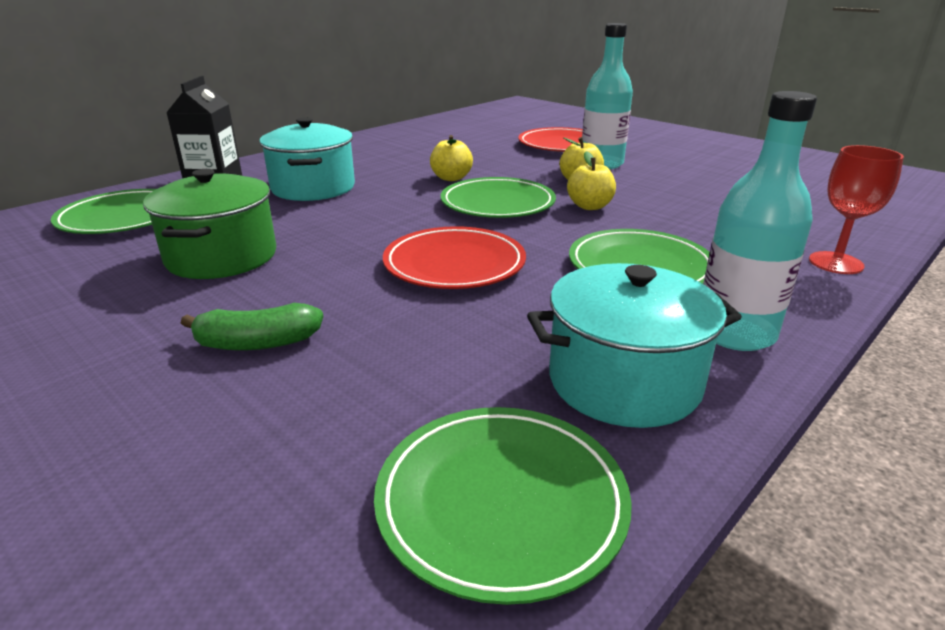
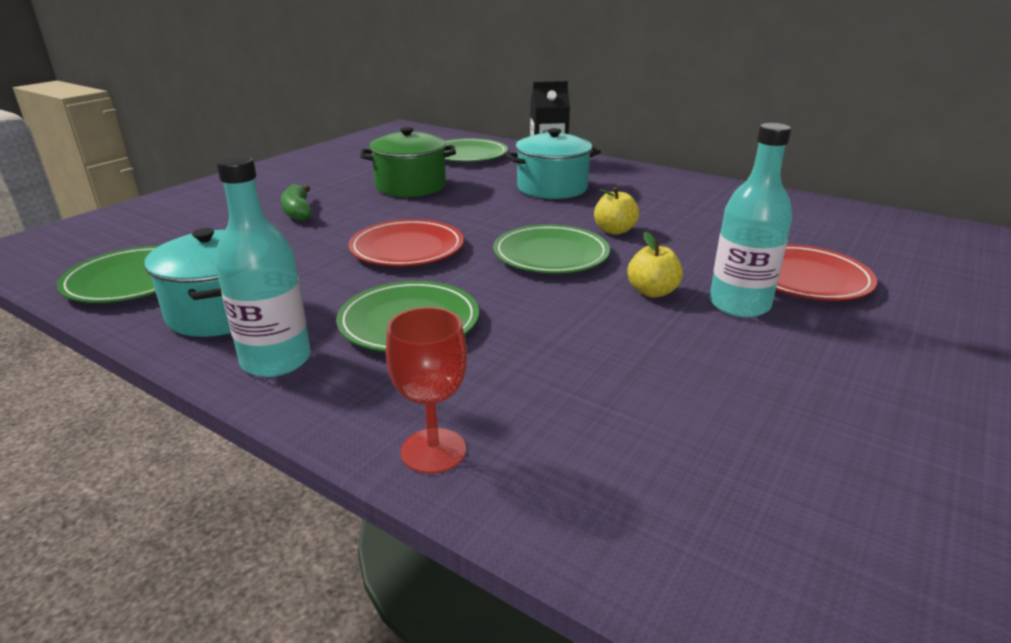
camera: 80 degrees right, 0 degrees up
yellow apple [567,151,616,210] -> none

